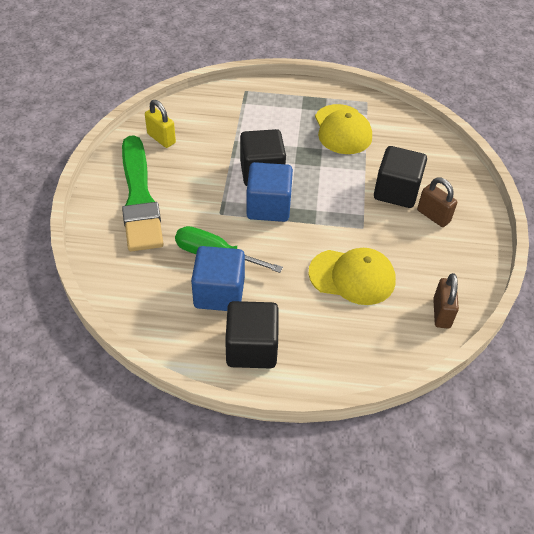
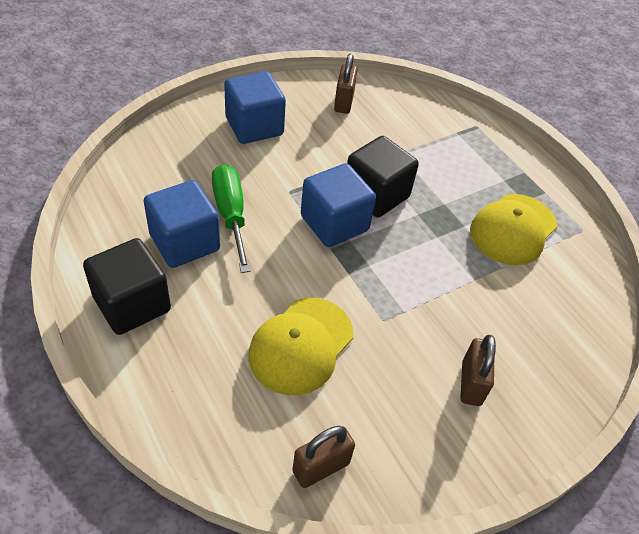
camera: 50 degrees right, 0 degrees up
green brush [122,135,163,252] -> blue cube [224,71,286,144]
yellow padlock [145,100,176,148] -> brown padlock [334,54,358,114]
yellow cap [309,248,396,305] -> yellow cap turned 60 degrees clockwise [248,298,353,395]
black cube [374,146,427,208] -> none

